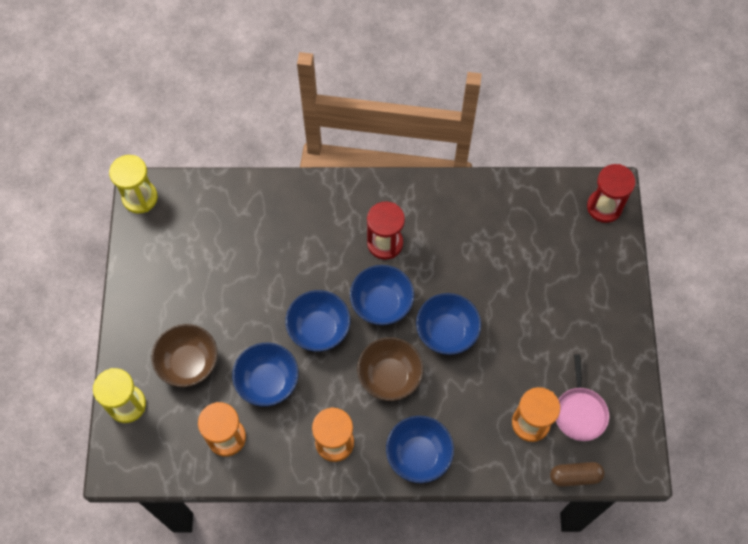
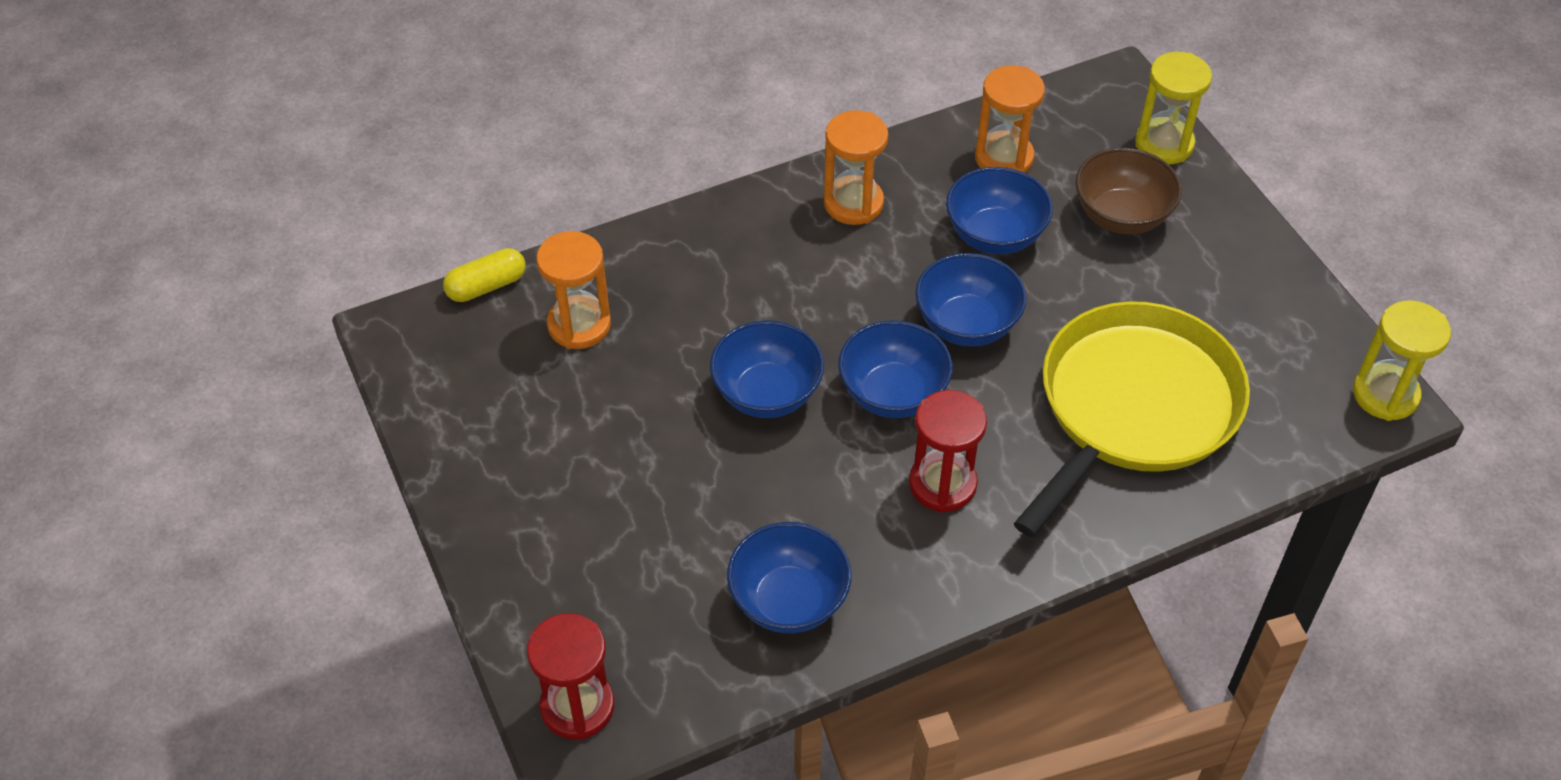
camera: 155 degrees right, 15 degrees down
brown bowl [357,337,423,401] -> none
blue bowl [386,416,454,483] -> blue bowl moved to [727,522,851,633]
brown capsule [550,462,605,487] -> yellow capsule [443,248,526,302]
pink pan [556,354,609,441] -> none
none -> yellow pan [1014,301,1250,537]

